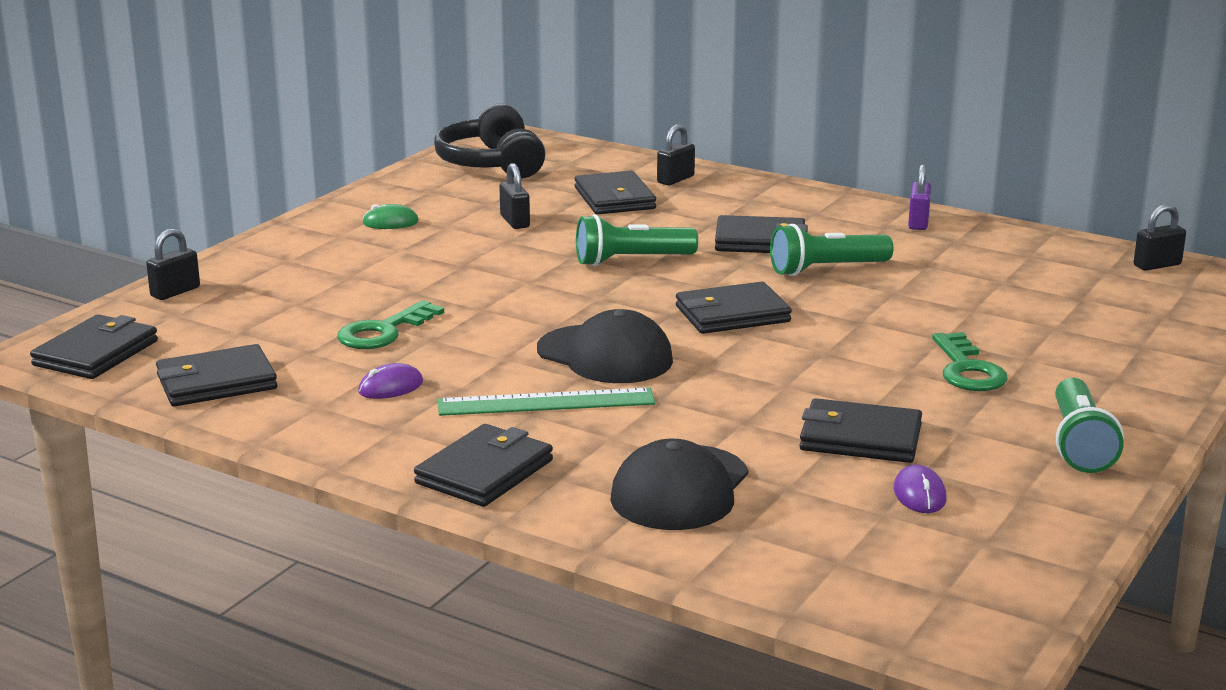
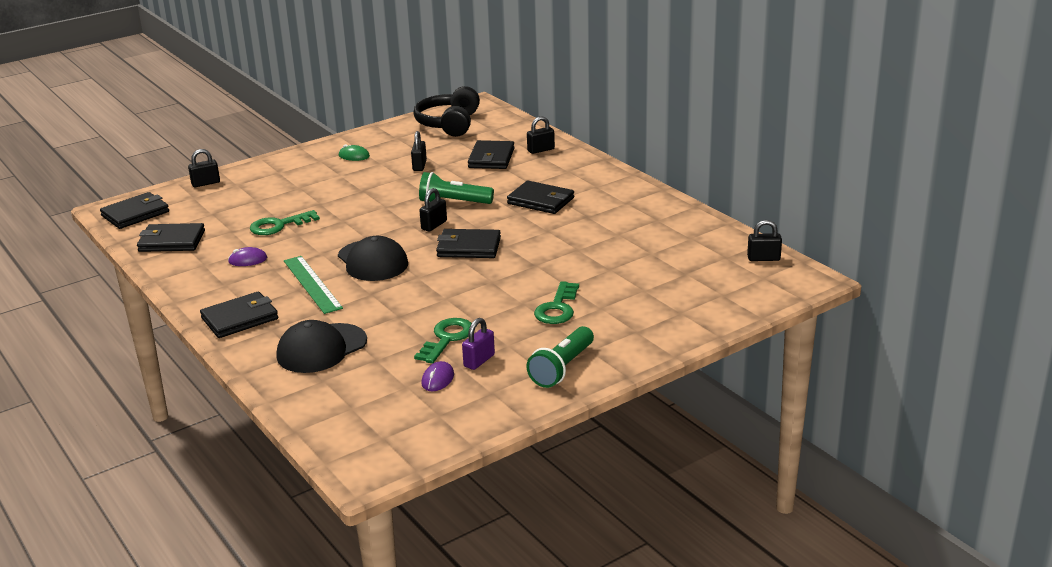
camera: 25 degrees right, 5 degrees up
green ruler [438,388,656,416] -> green ruler turned 45 degrees clockwise [284,256,343,314]
green flashlight [770,224,893,276] -> none
black wallet [799,398,922,463] -> green key [414,318,472,364]
purple padlock [908,164,931,230] -> purple padlock moved to [462,318,495,370]
none -> black padlock [419,188,447,232]

